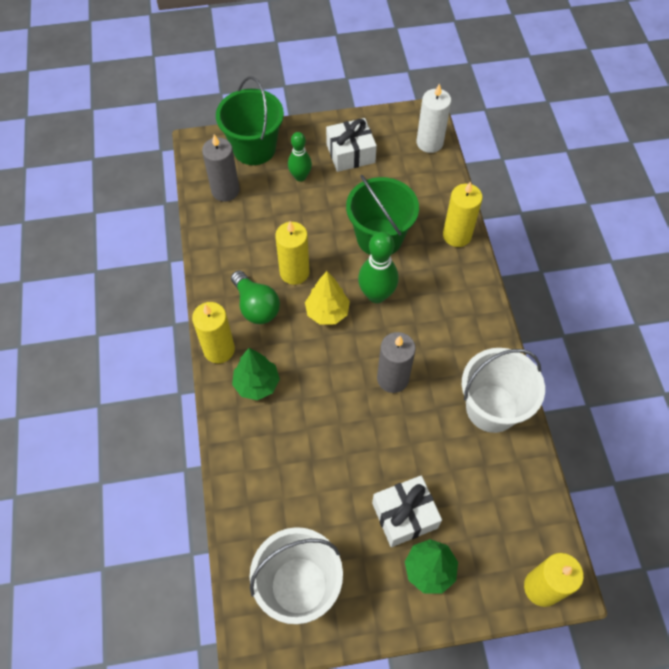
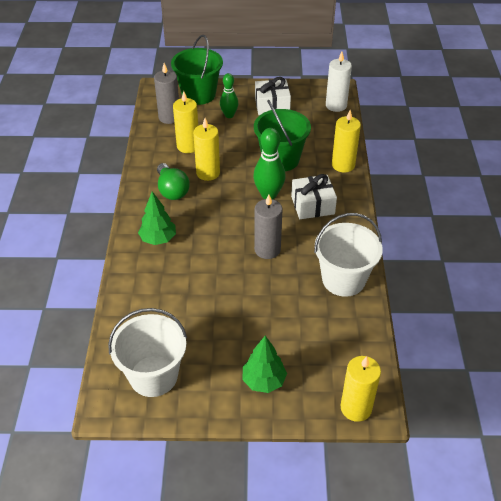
camera: 10 degrees right, 15 degrees down
yellow candle [192,302,235,363] -> yellow candle moved to [173,91,198,153]
yellow tree [305,271,350,325] -> none
white gift [372,475,442,547] -> white gift moved to [291,174,337,219]

